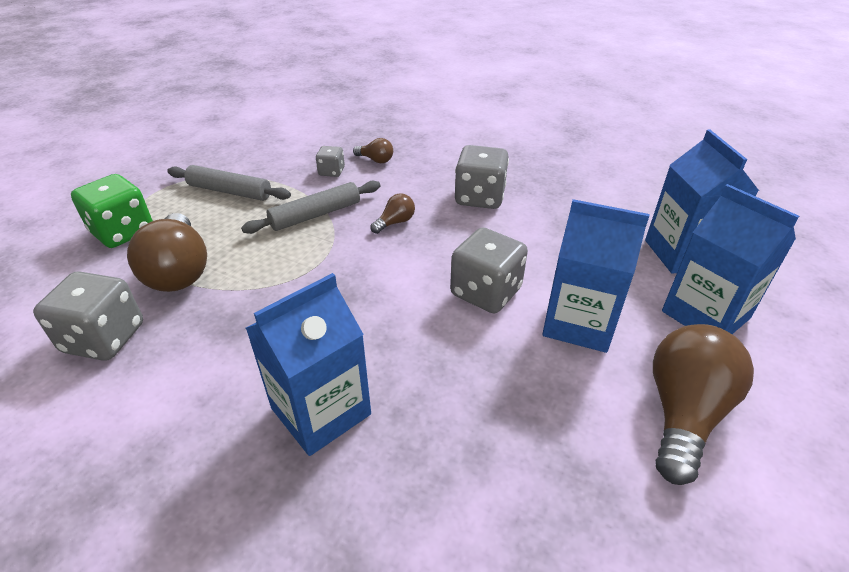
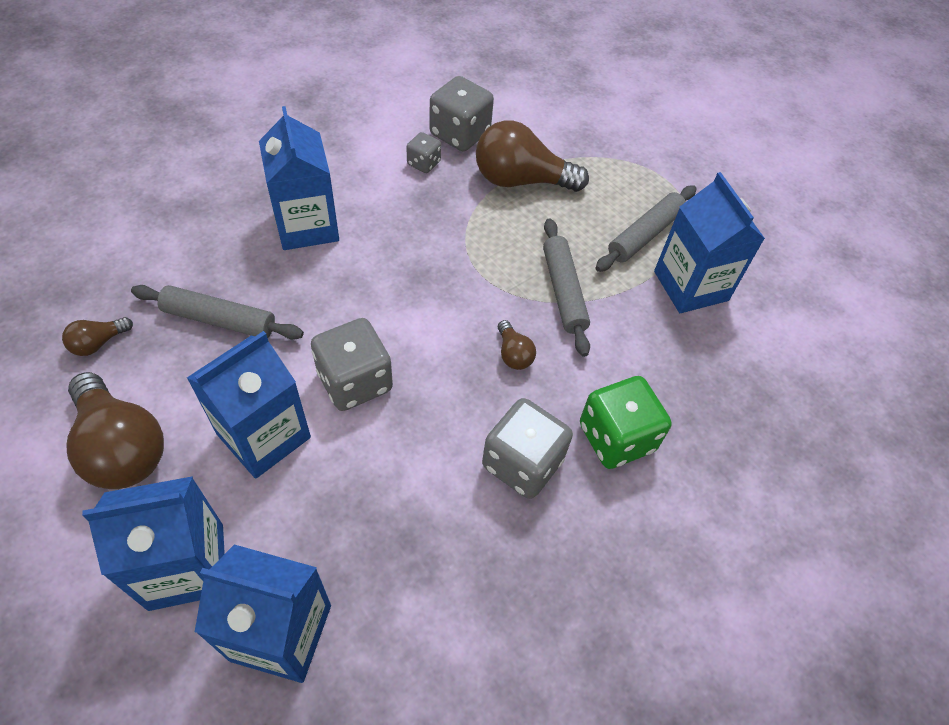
camera: 110 degrees right, 15 degrees up
green dice [71,174,153,248] -> green dice moved to [580,376,672,469]
grey dice [316,146,345,177] -> grey dice moved to [406,132,441,173]
brown light bulb [353,138,393,163] -> brown light bulb moved to [62,317,133,356]
none -> grey rolling pin [131,285,304,340]
none -> blue carton [654,172,765,313]

